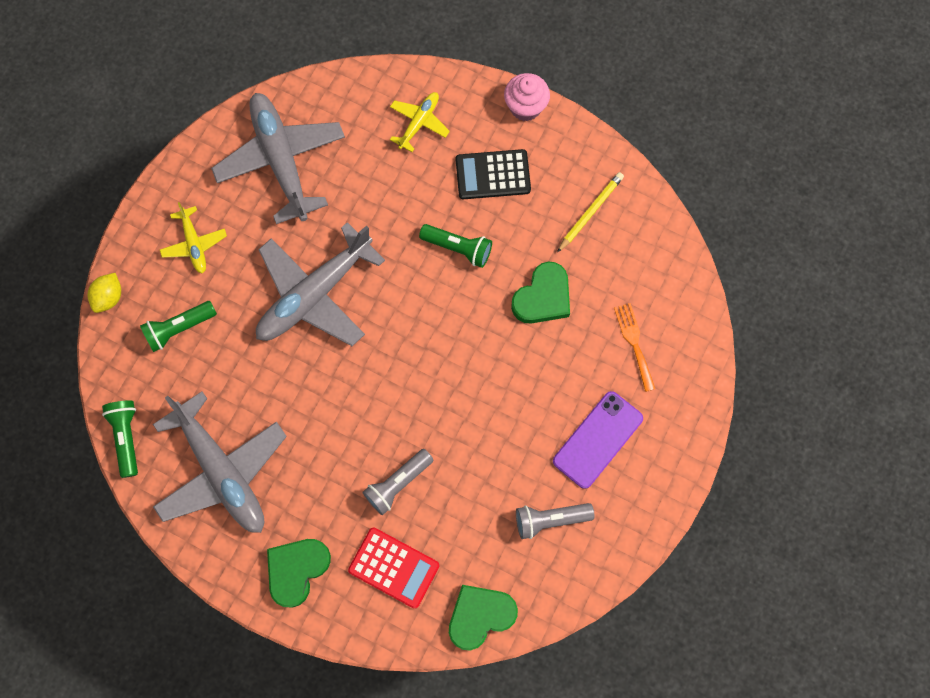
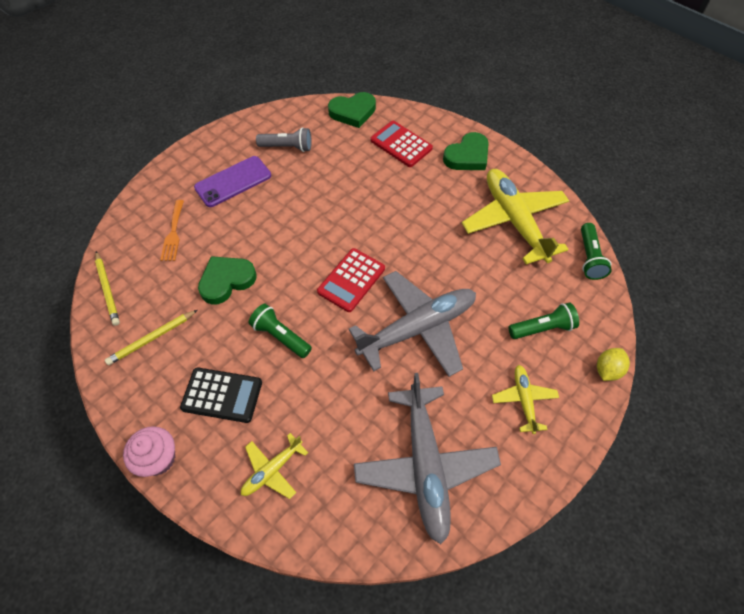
camera: 165 degrees left, 15 degrees down
grey plane [153,391,287,533] -> yellow plane [462,169,569,264]
grey flashlight [362,449,433,515] -> none
none -> yellow pencil [95,251,120,326]
none -> red calculator [317,248,385,312]

